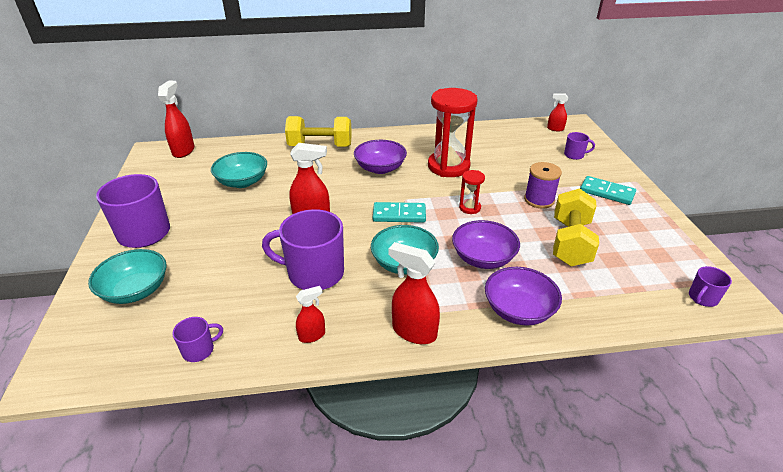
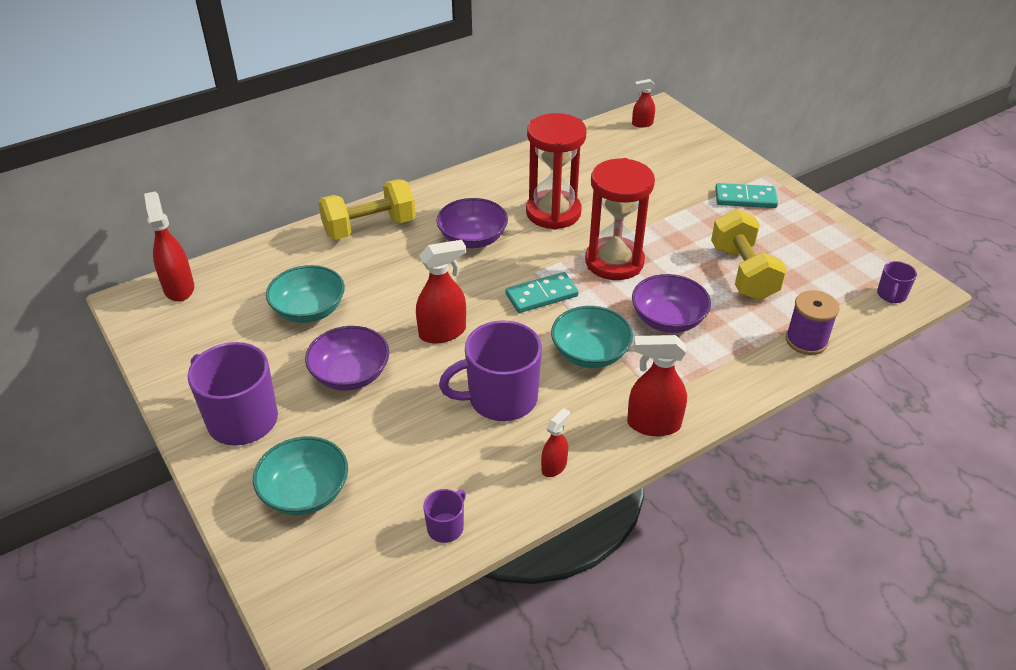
camera: 25 degrees left, 5 degrees up
red hourglass [459,170,485,214] -> red hourglass [585,158,655,280], size x2.18
purple bowl [485,267,562,326] -> purple bowl moved to [305,326,389,391]
purple spool [524,162,562,209] -> purple spool moved to [786,290,839,355]
purple mug [564,132,595,160] -> none

